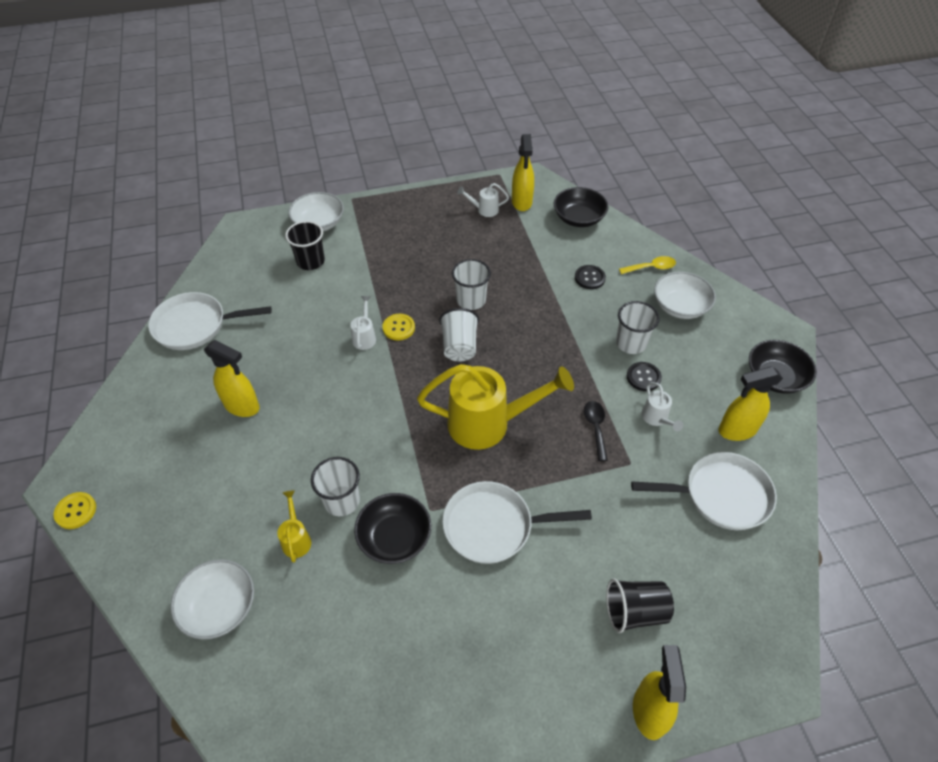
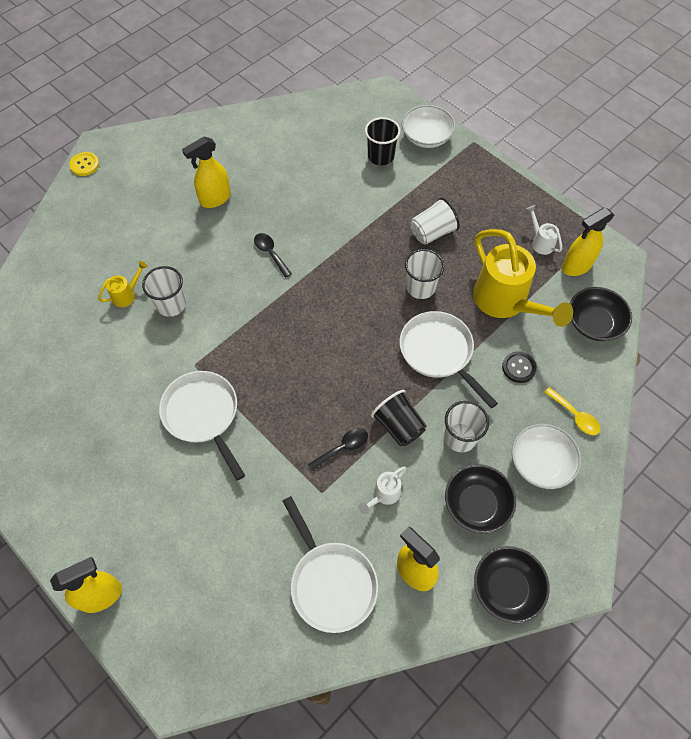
camera: 60 degrees right, 10 degrees up
white pan [148,292,272,350] -> white pan moved to [399,311,498,409]
white bowl [171,559,254,640] -> none
yellow spray bottle [204,340,260,417] -> yellow spray bottle turned 60 degrees clockwise [182,136,231,208]
white watering can [350,296,376,350] -> none
black bowl [354,493,431,564] -> black bowl moved to [445,464,516,534]
yellow button [382,314,415,340] -> none
yellow watering can [417,364,574,450] -> yellow watering can moved to [473,229,573,327]
white cup [439,308,479,362] -> white cup moved to [411,198,460,245]
black cup [606,578,674,633] -> black cup moved to [371,390,427,446]
black button [627,362,662,391] -> none
none -> black spoon [254,233,292,278]

